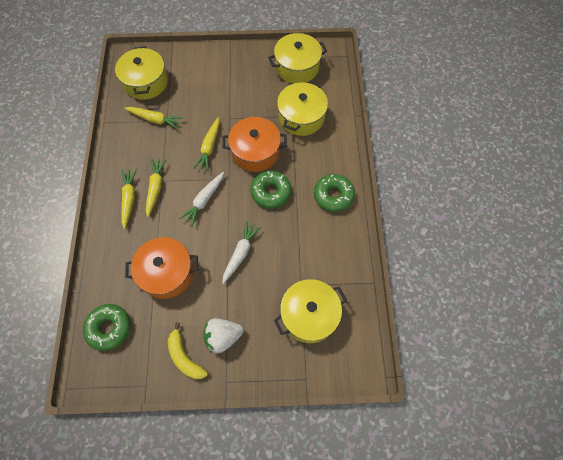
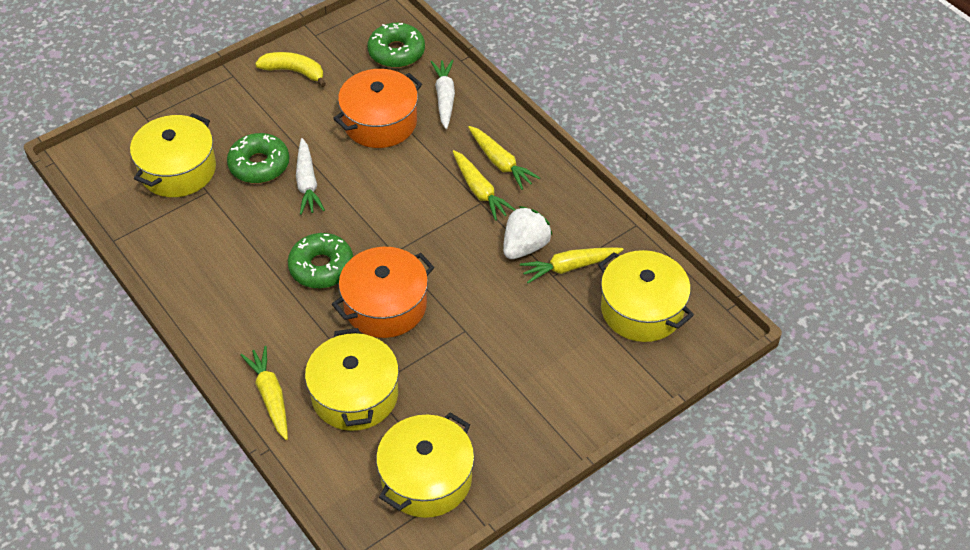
camera: 145 degrees right, 15 degrees down
white carrot [179,172,224,226] -> white carrot moved to [431,60,455,129]
yellow carrot [194,118,219,171] -> yellow carrot moved to [241,346,288,440]
white strawberry [203,318,243,353] -> white strawberry moved to [503,206,552,259]
green donut [314,174,355,212] -> green donut moved to [227,133,289,183]

